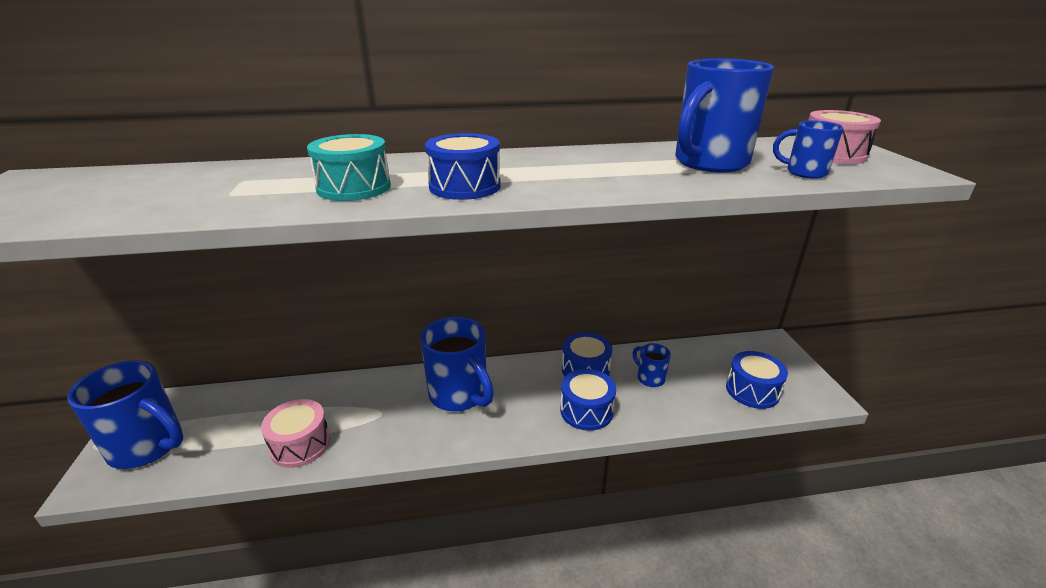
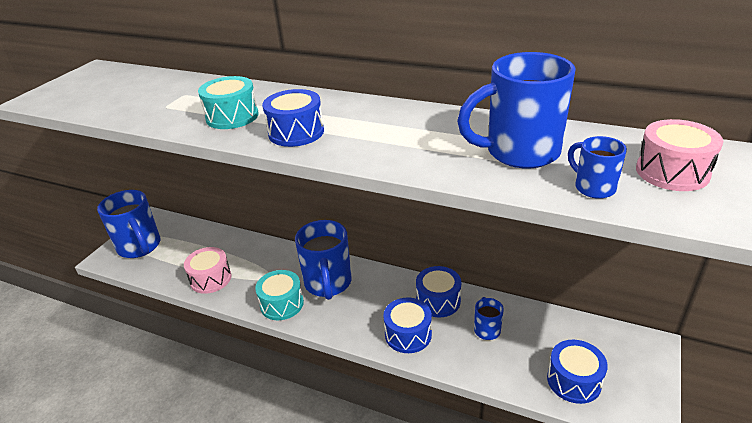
camera: 35 degrees right, 5 degrees up
none -> turquoise drum [255,270,304,320]

